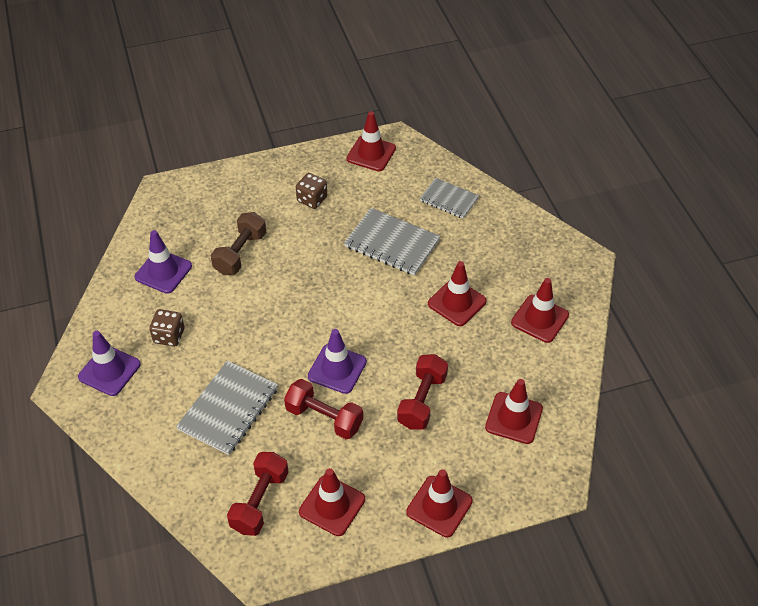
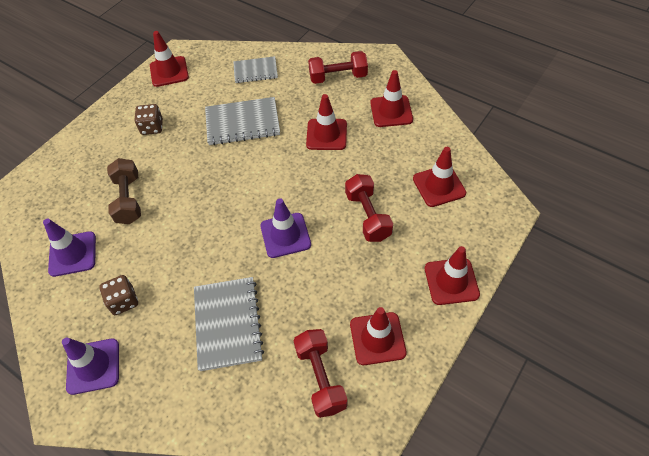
camera: 35 degrees left, 5 degrees up
red dumbbell [284,379,363,439] -> red dumbbell moved to [308,51,368,84]

